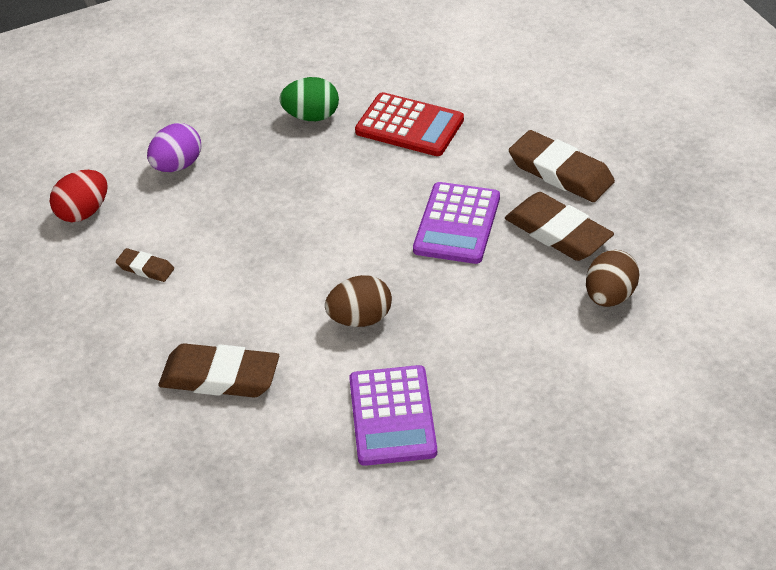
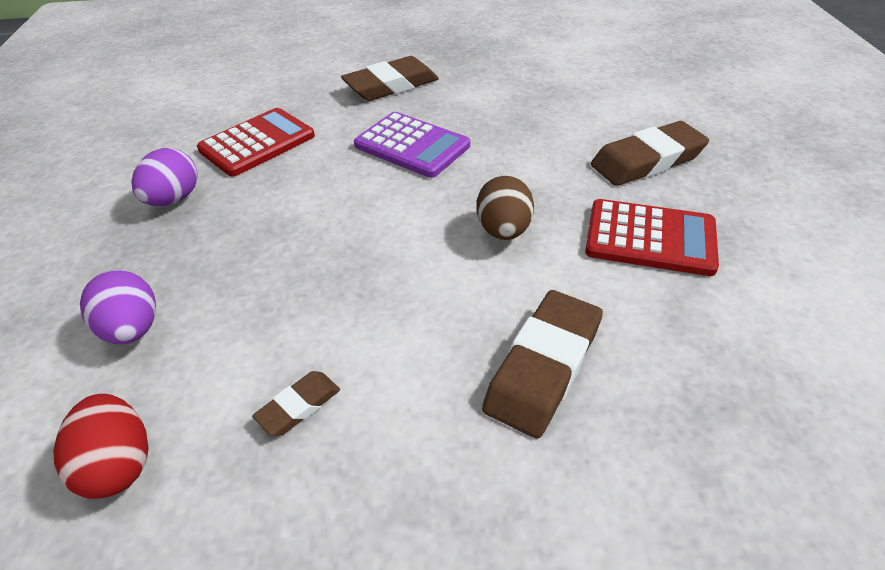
camera: 70 degrees left, 0 degrees up
green egg [279,77,339,121] -> purple egg [131,148,198,206]
purple calculator [349,365,437,466] -> red calculator [585,199,719,276]
brown eraser [505,192,614,261] -> brown eraser moved to [591,121,709,186]
brown egg [586,250,640,307] -> none

